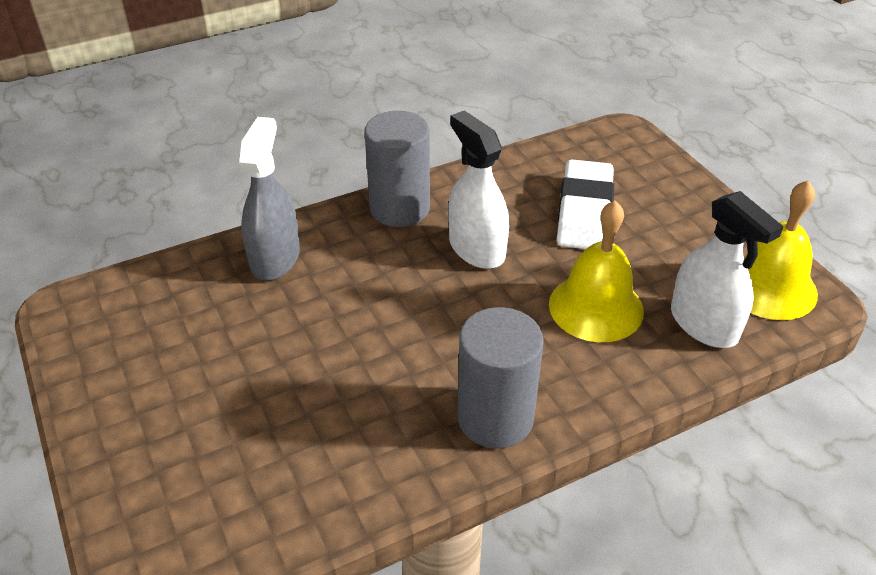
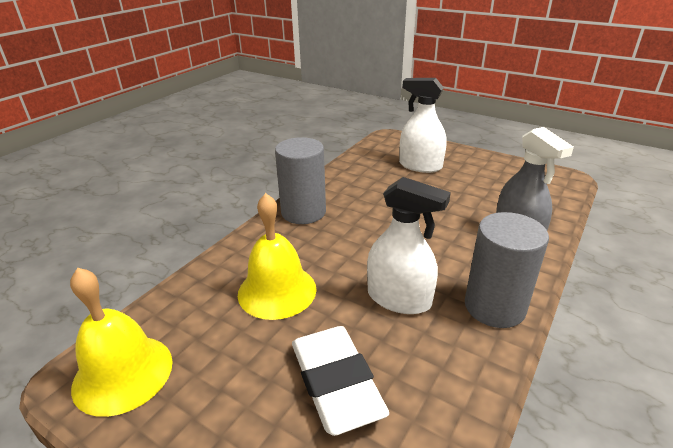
camera: 150 degrees right, 10 degrees down
white spray bottle [671,191,784,348] -> white spray bottle moved to [399,78,447,173]

